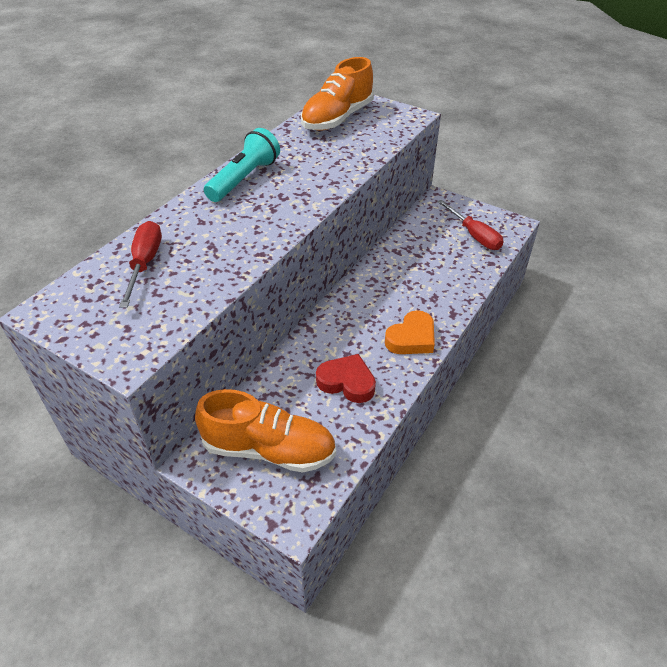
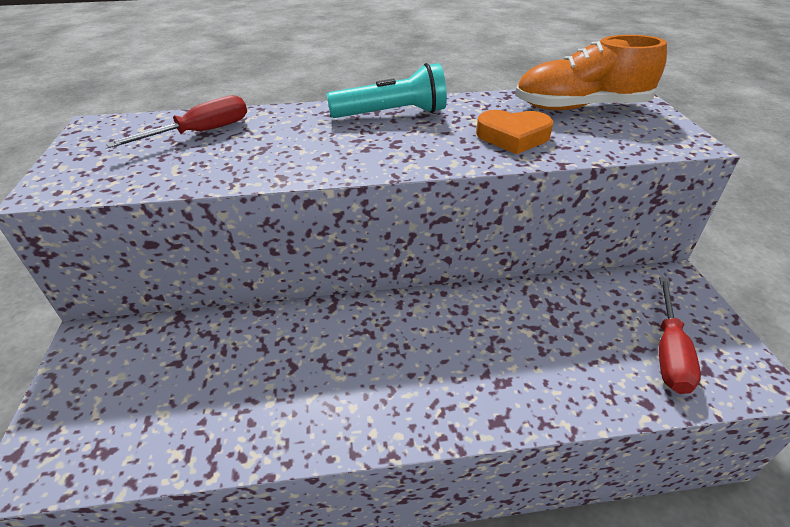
camera: 50 degrees right, 5 degrees down
orange shoe [195,389,336,472] -> none
red heart [316,354,376,403] -> none
orange heart [385,310,435,354] -> orange heart moved to [476,110,553,154]

